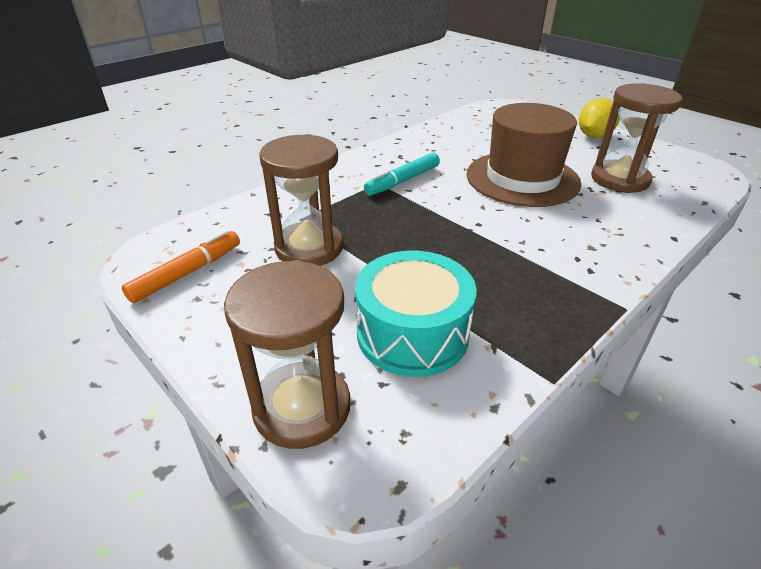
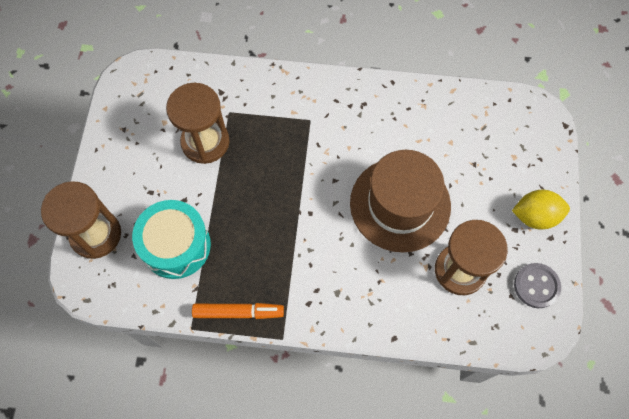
camera: 50 degrees right, 30 degrees up
orange marker [122,230,240,303] -> orange marker moved to [192,303,284,319]
turquoise marker [364,153,440,196] -> none
none -> grey button [514,263,561,308]

